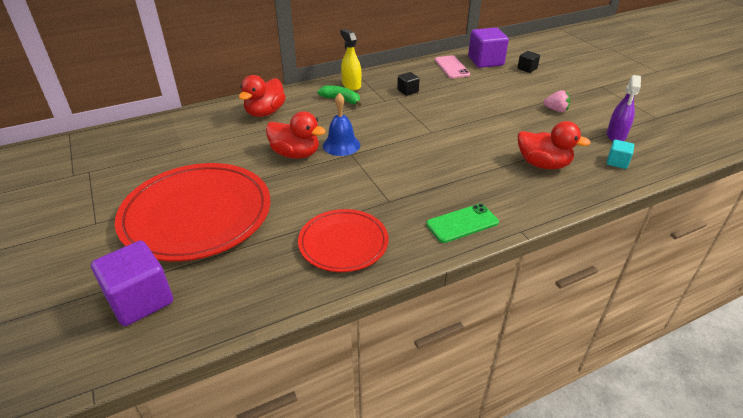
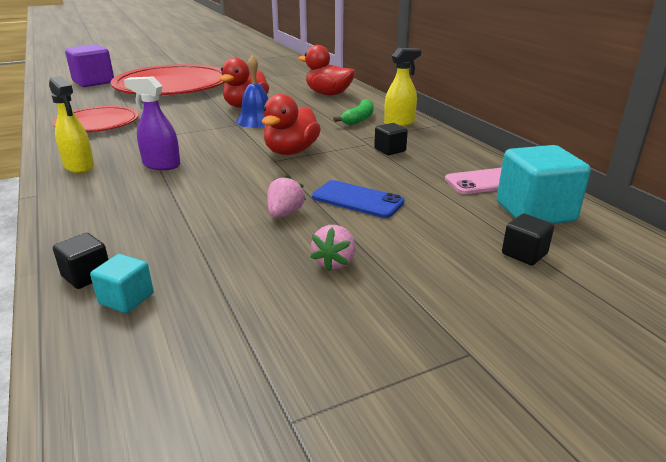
camera: 90 degrees right, 10 degrees down
green phone [426,204,499,243] -> yellow spray bottle [49,76,94,173]
purple cube [468,27,509,68] -> turquoise cube [497,145,591,224]
red duck [518,121,591,169] -> red duck moved to [262,94,321,155]
purple spray bottle [607,75,641,141] -> purple spray bottle moved to [124,76,180,170]
none -> black cube [53,233,109,289]
none -> pink strawberry [267,175,306,218]
none -> blue phone [312,180,405,218]

